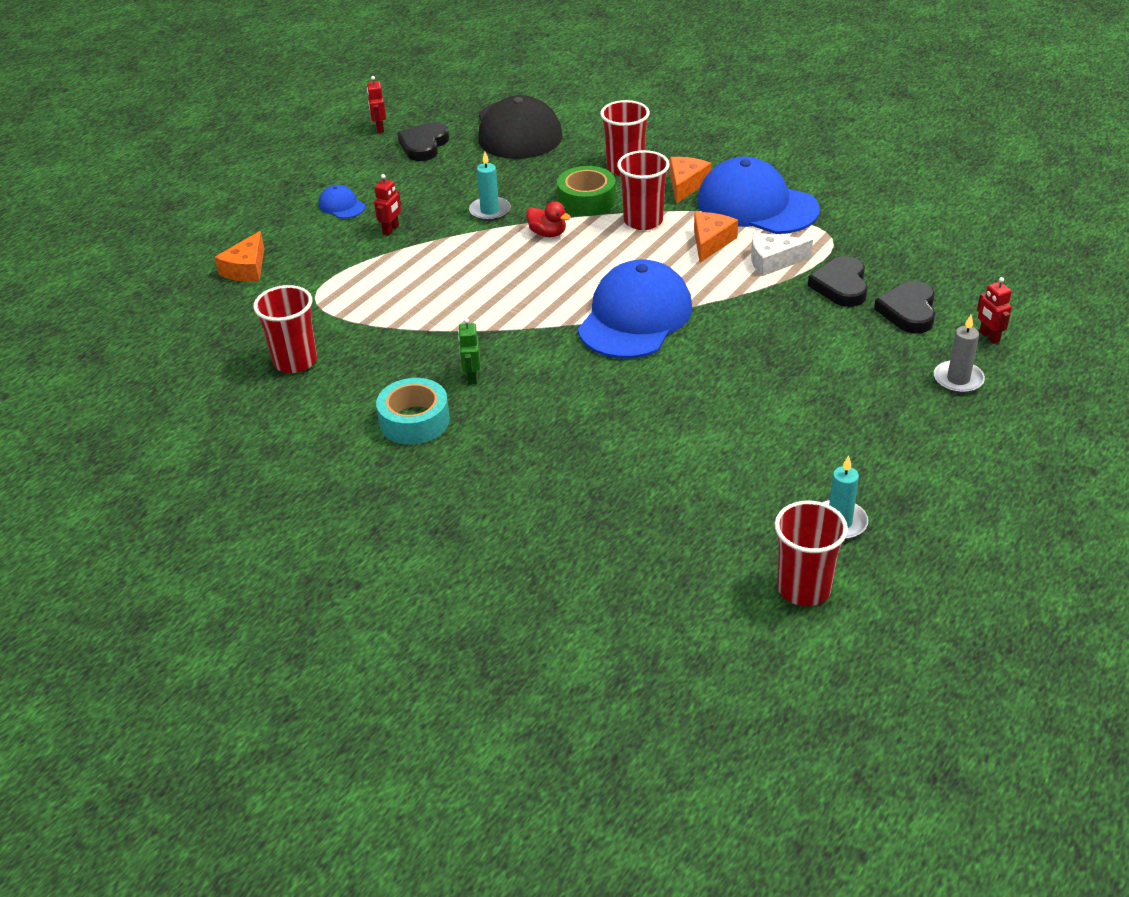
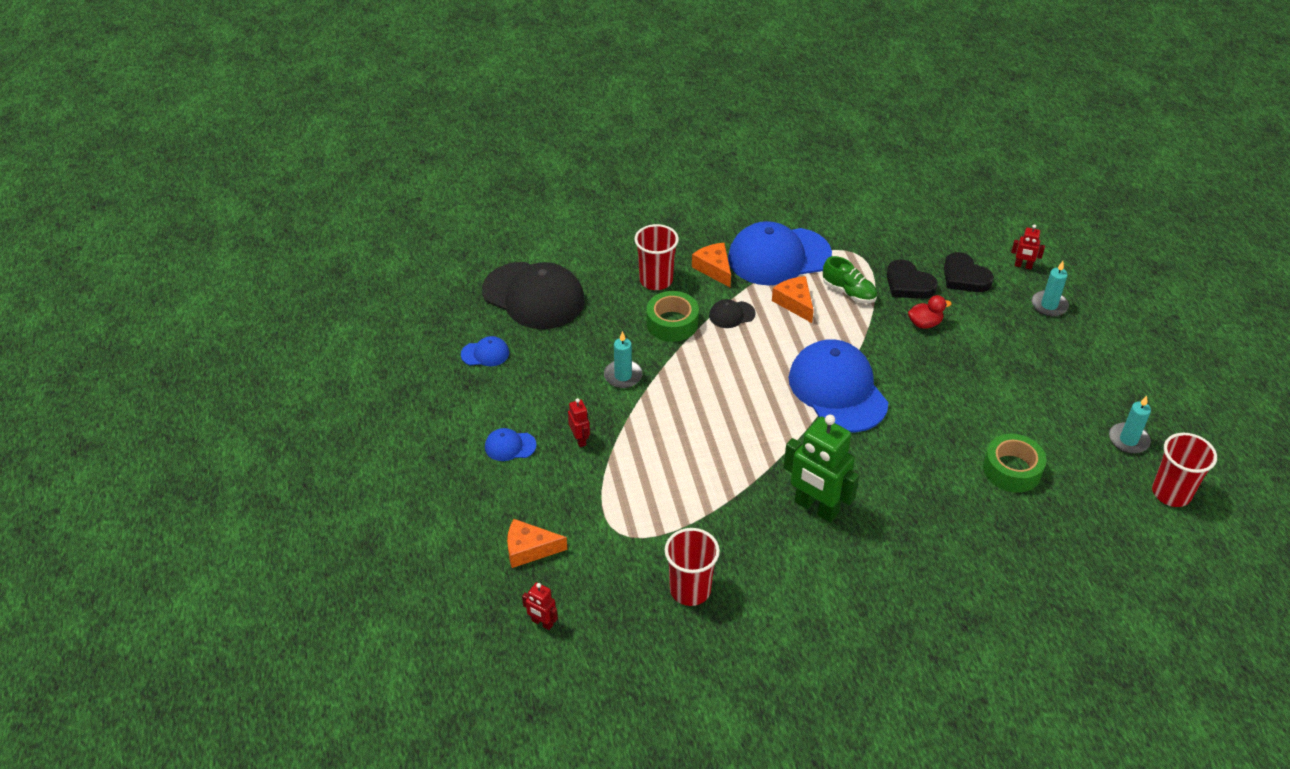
camera: 50 degrees left, 5 degrees up
orange cheese [215,231,264,282] -> orange cheese turned 120 degrees clockwise [507,519,567,568]
red robot [367,76,386,133] -> red robot moved to [522,582,558,630]
turquoise tape [376,378,450,444] -> none
black heart [397,122,449,161] -> blue cap [461,336,509,366]
green robot [458,318,480,385] -> green robot [783,415,859,522], size x2.17
red duck [526,201,571,237] -> red duck moved to [908,295,952,329]
red cup [617,150,670,230] -> black cap [709,299,756,328]
white cheese [751,232,813,276] -> green shoe [823,256,877,303]
grey candle [934,315,985,393] -> turquoise candle [1031,261,1069,316]
none -> green tape [983,434,1047,493]

